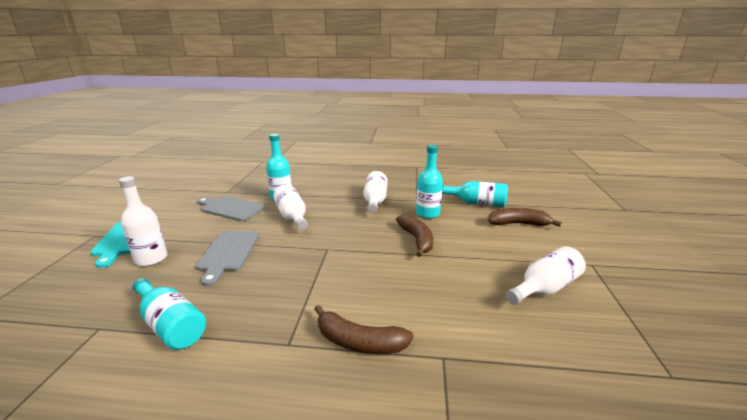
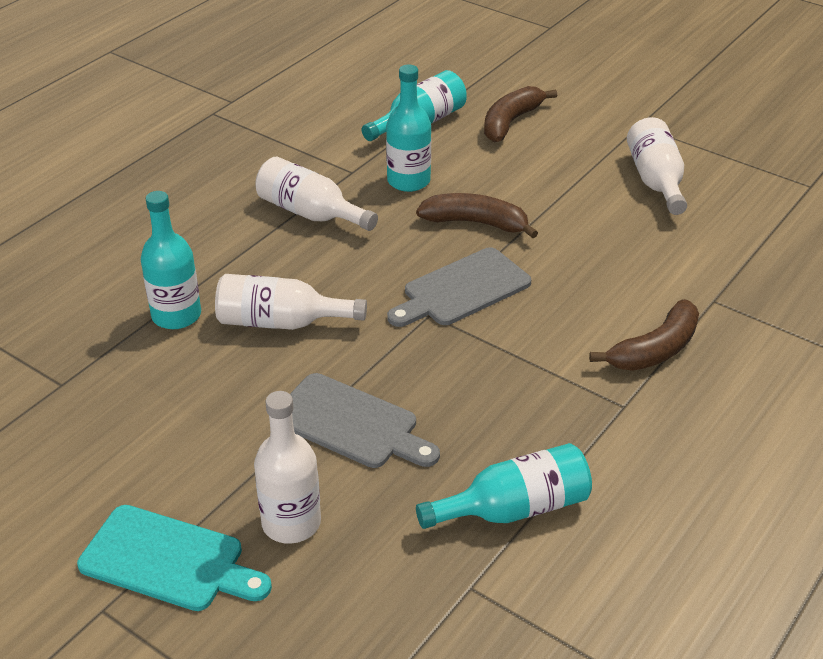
camera: 60 degrees left, 15 degrees up
grey cutting board [197,196,265,221] -> grey cutting board moved to [387,247,531,327]

